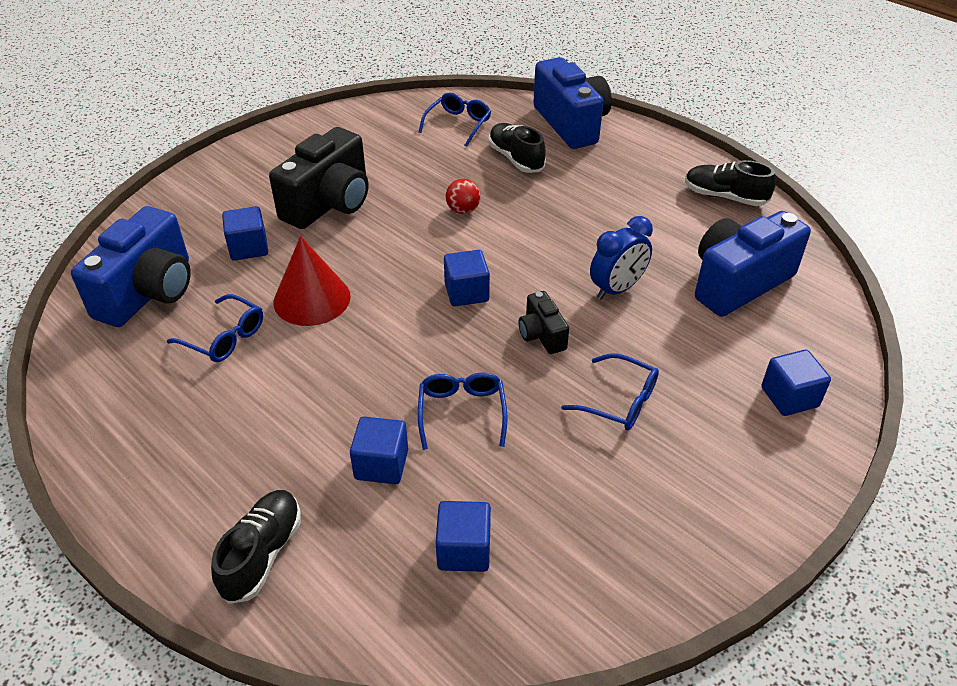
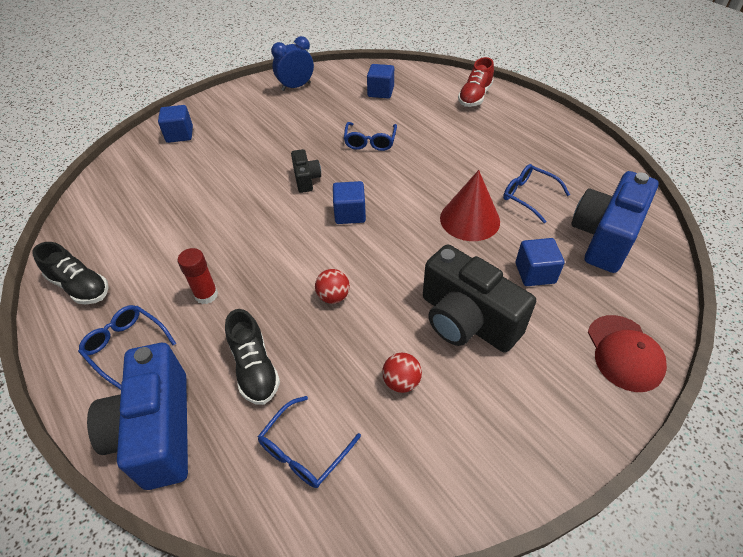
camera: 170 degrees left, 5 degrees up
black shoe [211,490,301,604] -> red shoe [458,57,494,107]
black camera [269,127,369,229] -> black camera turned 90 degrees counterclockwise [423,244,536,353]
blue cube [350,417,408,484] -> none
blue glasses [561,353,659,430] -> blue glasses moved to [78,305,176,390]
blue clock [590,216,653,300] -> blue clock moved to [271,36,314,91]
blue camera [695,211,811,317] -> none
none -> red glue stick [177,248,218,304]
none -> red ball [382,353,422,393]
none -> red cap [588,315,667,392]

